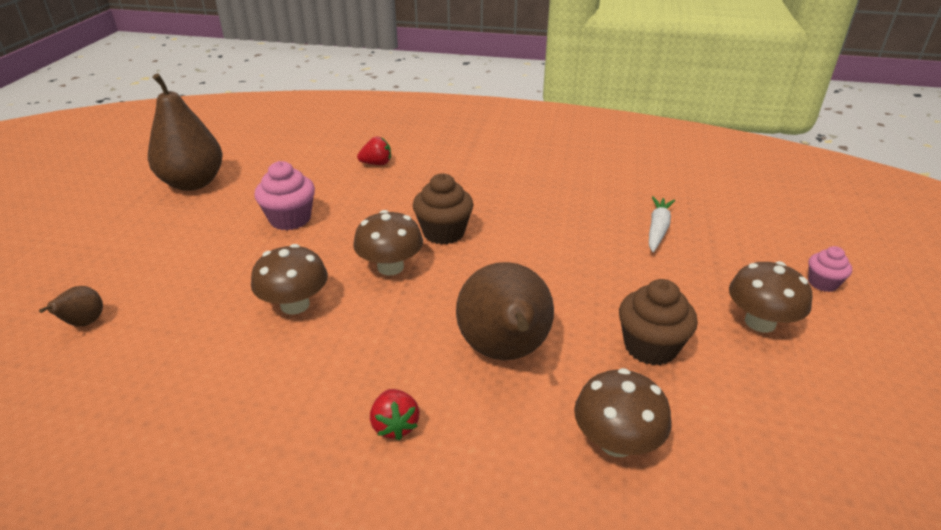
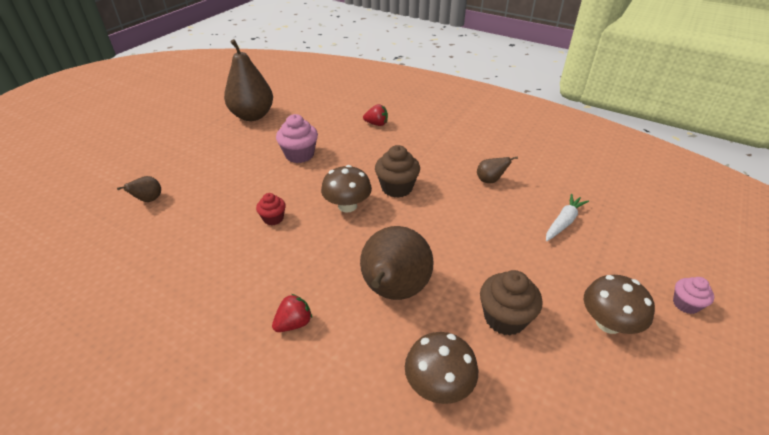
camera: 20 degrees right, 5 degrees up
brown mushroom [251,244,328,315] -> red cupcake [256,193,286,225]
red strawberry [370,389,420,440] -> red strawberry turned 135 degrees counterclockwise [272,294,312,332]
none -> brown pear [477,156,518,183]

